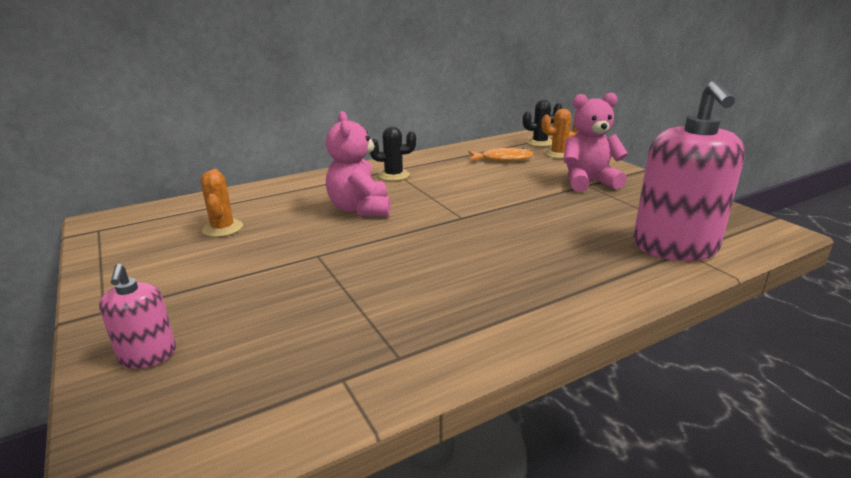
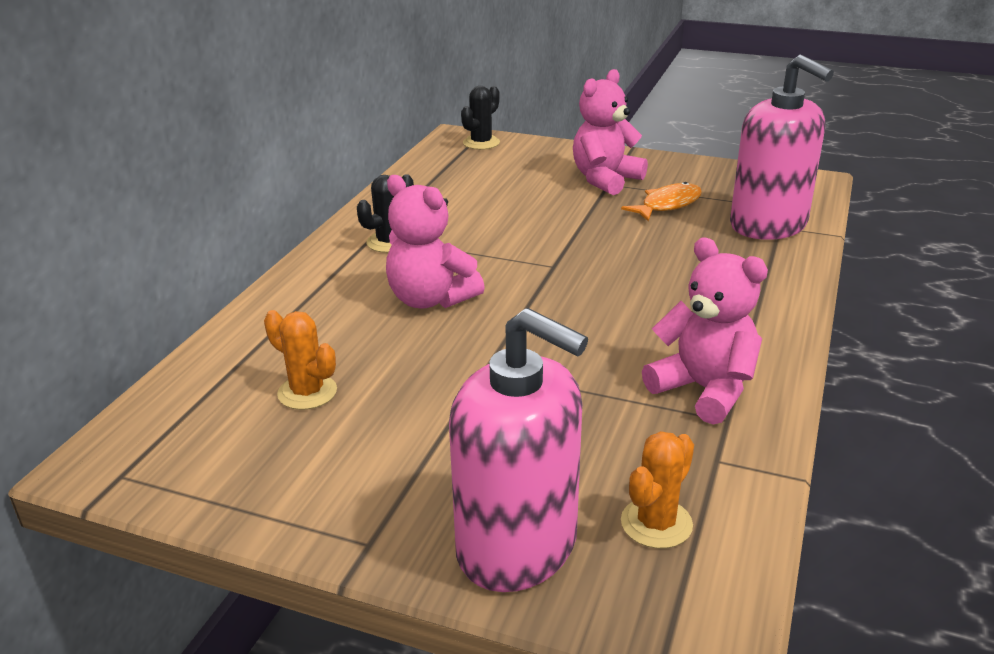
camera: 40 degrees left, 5 degrees up
pink soap dispenser [99,264,176,369] -> pink soap dispenser [449,308,588,592], size x2.03
orange fish [468,148,533,162] -> orange fish moved to [621,182,702,221]
orange cactus [541,109,579,159] -> orange cactus moved to [621,431,694,549]
none -> pink teddy bear [642,237,768,425]

